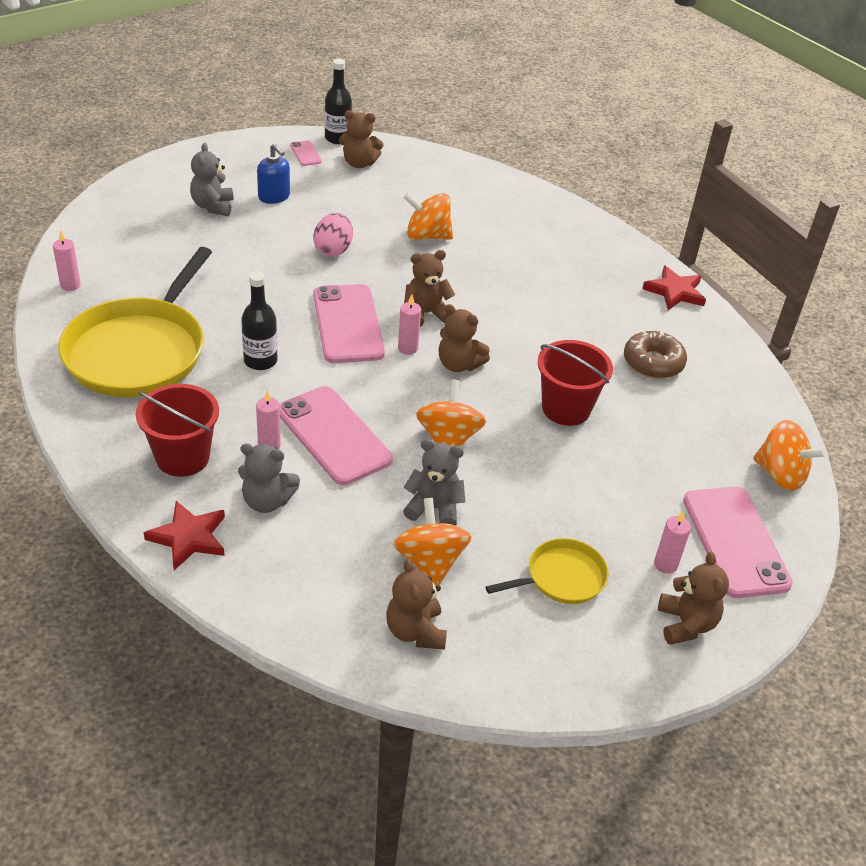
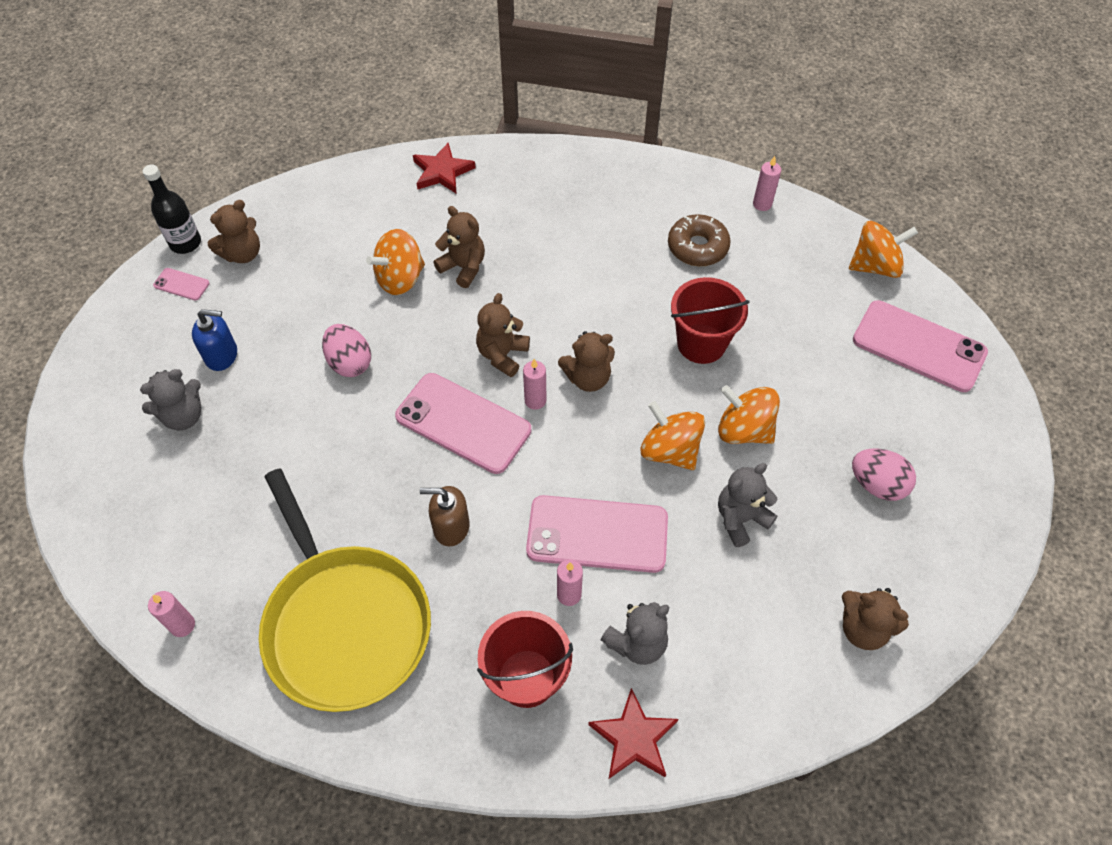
camera: 45 degrees left, 15 degrees up
grey teddy bear [190,143,234,216] -> grey teddy bear turned 75 degrees counterclockwise [140,369,201,431]
black bottle [241,271,277,370] -> brown soap dispenser [420,486,470,546]
orange spinning top [393,498,472,586] -> orange spinning top moved to [718,385,780,444]
yellow pan [486,538,609,604] -> pink egg [852,448,916,501]
red star [642,266,706,310] -> red star moved to [413,143,476,193]
pink candle [654,510,691,574] -> pink candle moved to [753,156,781,211]
brown teddy bear [658,552,729,645] -> brown teddy bear moved to [433,206,485,288]

